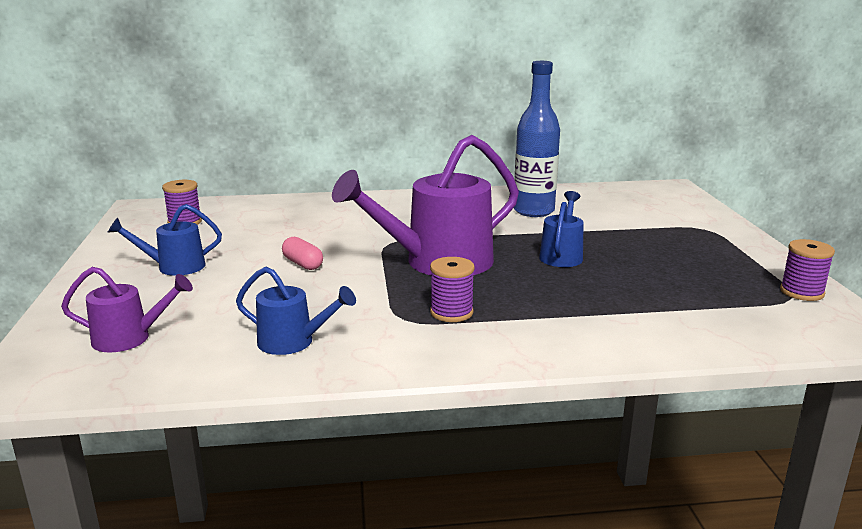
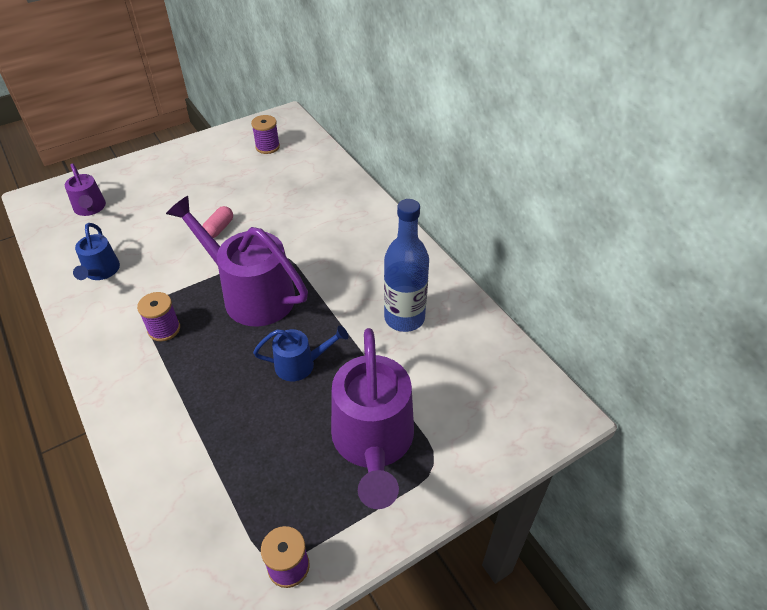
camera: 65 degrees right, 25 degrees up
blue watering can [107,204,222,276] -> none
none -> purple watering can [331,328,414,509]

